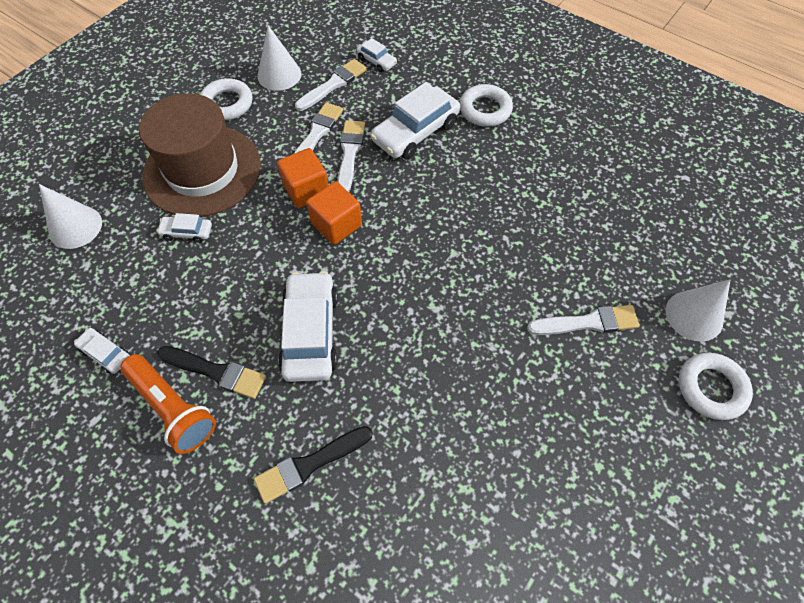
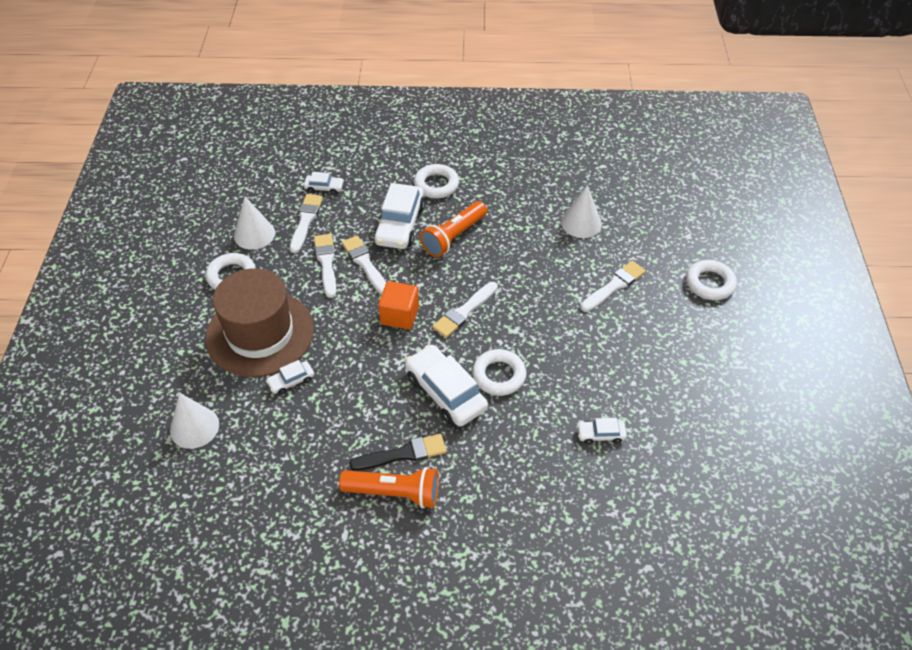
camera: 35 degrees left, 10 degrees down
white car [74,328,130,374] -> white car moved to [577,418,627,444]
black brush [254,426,373,504] -> none
orange cube [277,148,328,208] -> none
white cone [666,279,730,342] -> white cone moved to [561,185,602,238]
none -> orange flashlight [420,201,487,257]
none -> white brush [432,282,498,338]
none -> white ring [472,349,526,396]

